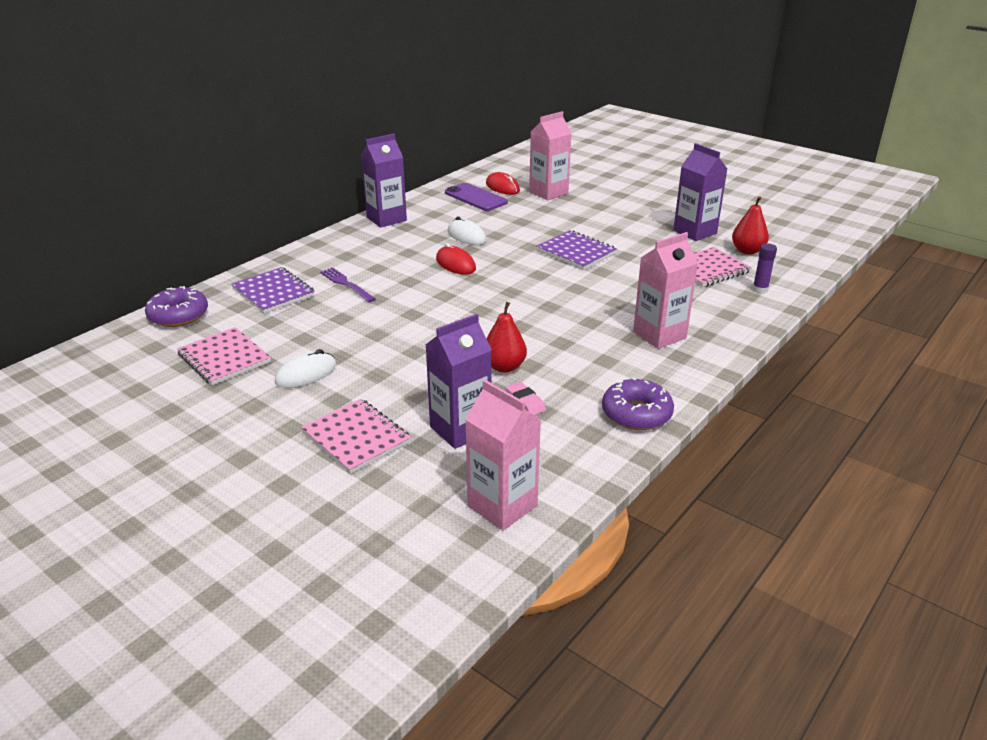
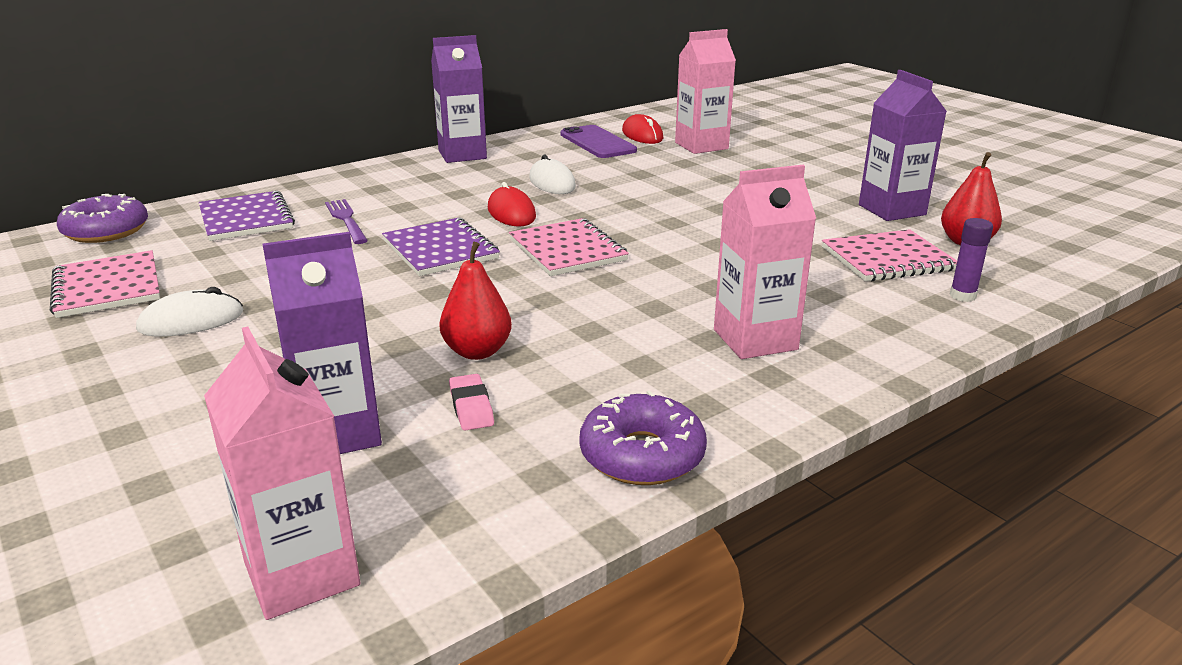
camera: 15 degrees right, 5 degrees down
pink notebook [301,399,411,474] -> pink notebook moved to [509,218,629,276]
purple notebook [536,230,617,270] -> purple notebook moved to [382,218,500,276]

